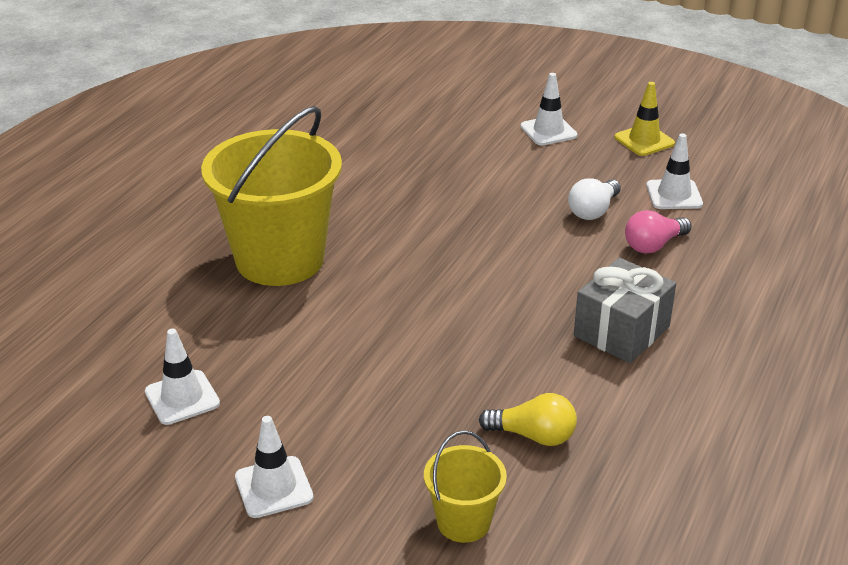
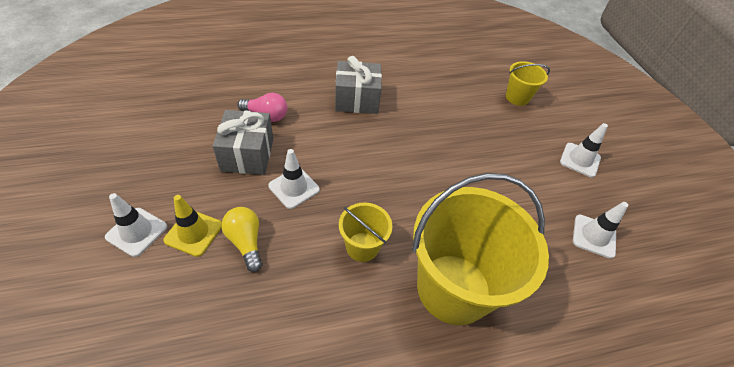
camera: 135 degrees left, 15 degrees up
yellow light bulb [479,393,577,446] -> yellow light bulb moved to [222,207,262,272]
white light bulb [568,178,621,220] -> grey gift [213,110,273,175]
yellow traffic cone [615,82,675,156] -> yellow traffic cone moved to [163,195,222,257]
white traffic cone [646,133,703,209] -> white traffic cone moved to [268,149,320,209]
none -> yellow bucket [339,203,392,262]

